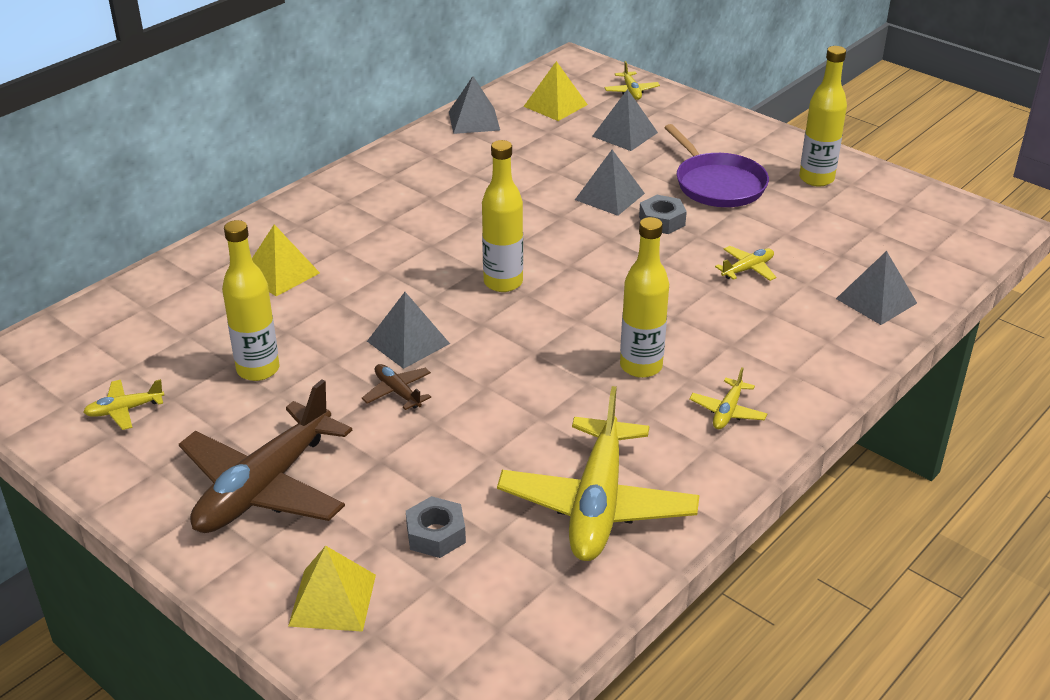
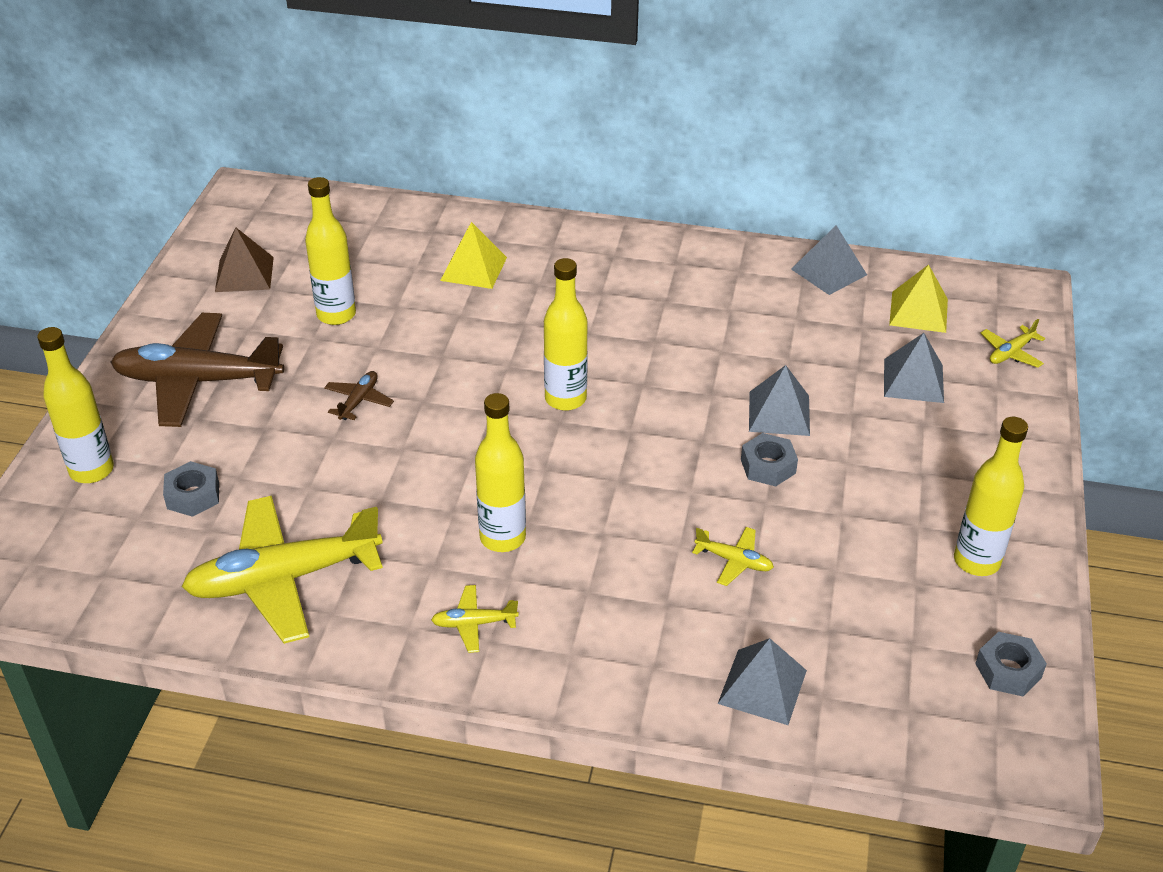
camera: 60 degrees right, 5 degrees up
yellow plane [83,379,164,430] -> brown pyramid [215,228,274,292]
yellow pyramid [288,546,376,632] -> yellow bottle [37,327,114,483]
grey pyramid [367,292,450,369] -> none
purple pan [664,124,769,207] -> none
none -> grey nut [975,632,1047,696]

